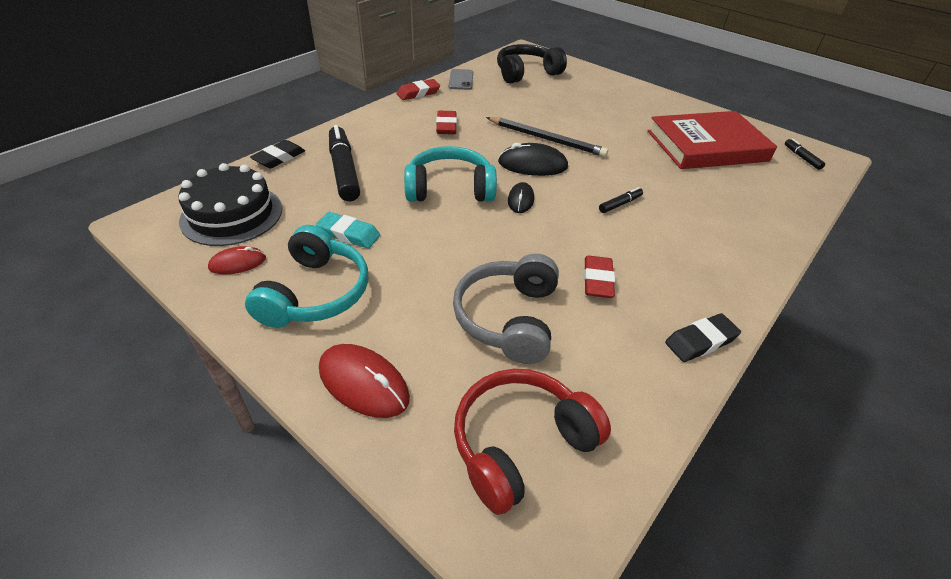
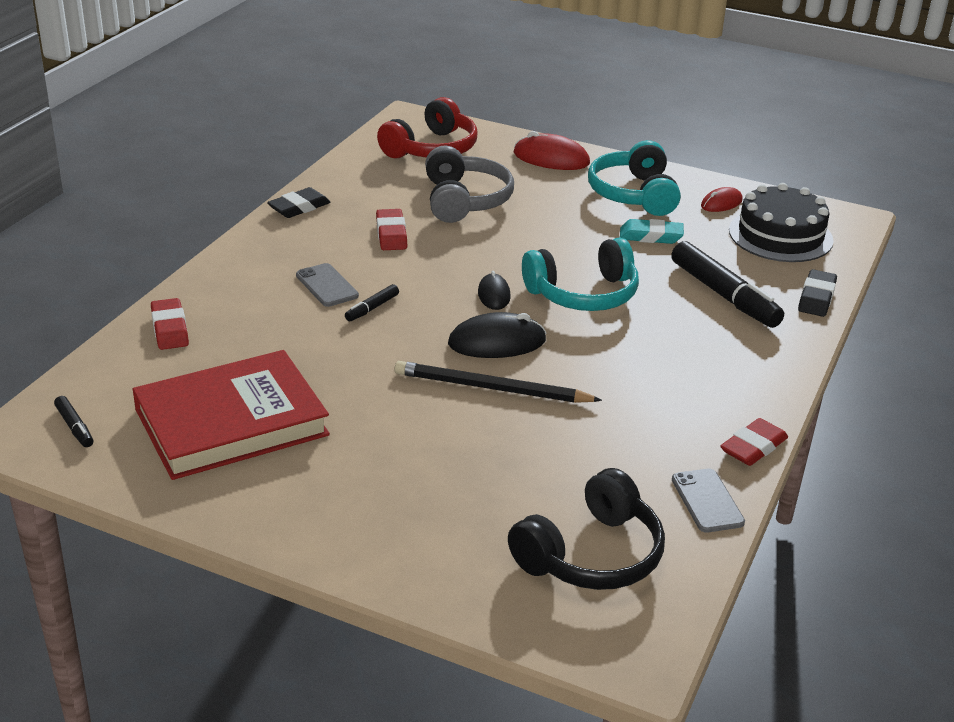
camera: 165 degrees right, 10 degrees down
red eraser [436,111,457,134] -> red eraser moved to [151,298,189,350]
none -> grey phone [296,263,359,307]

